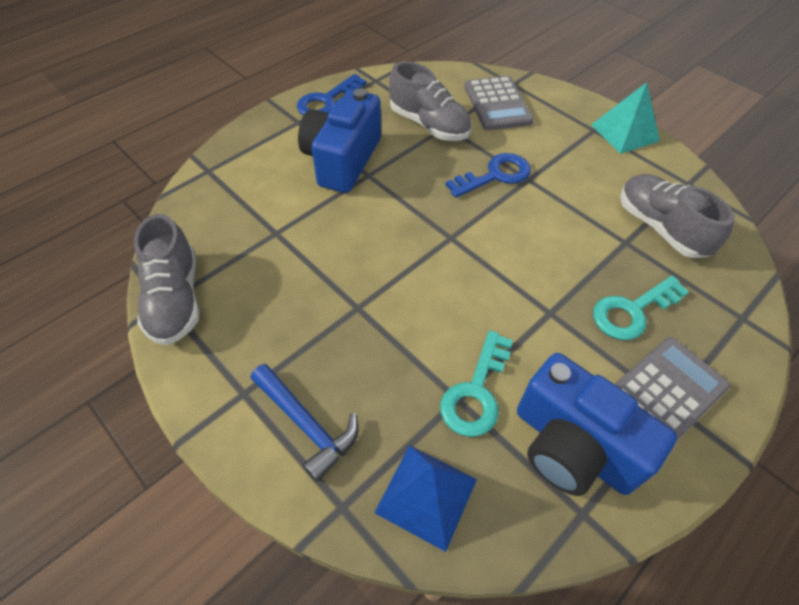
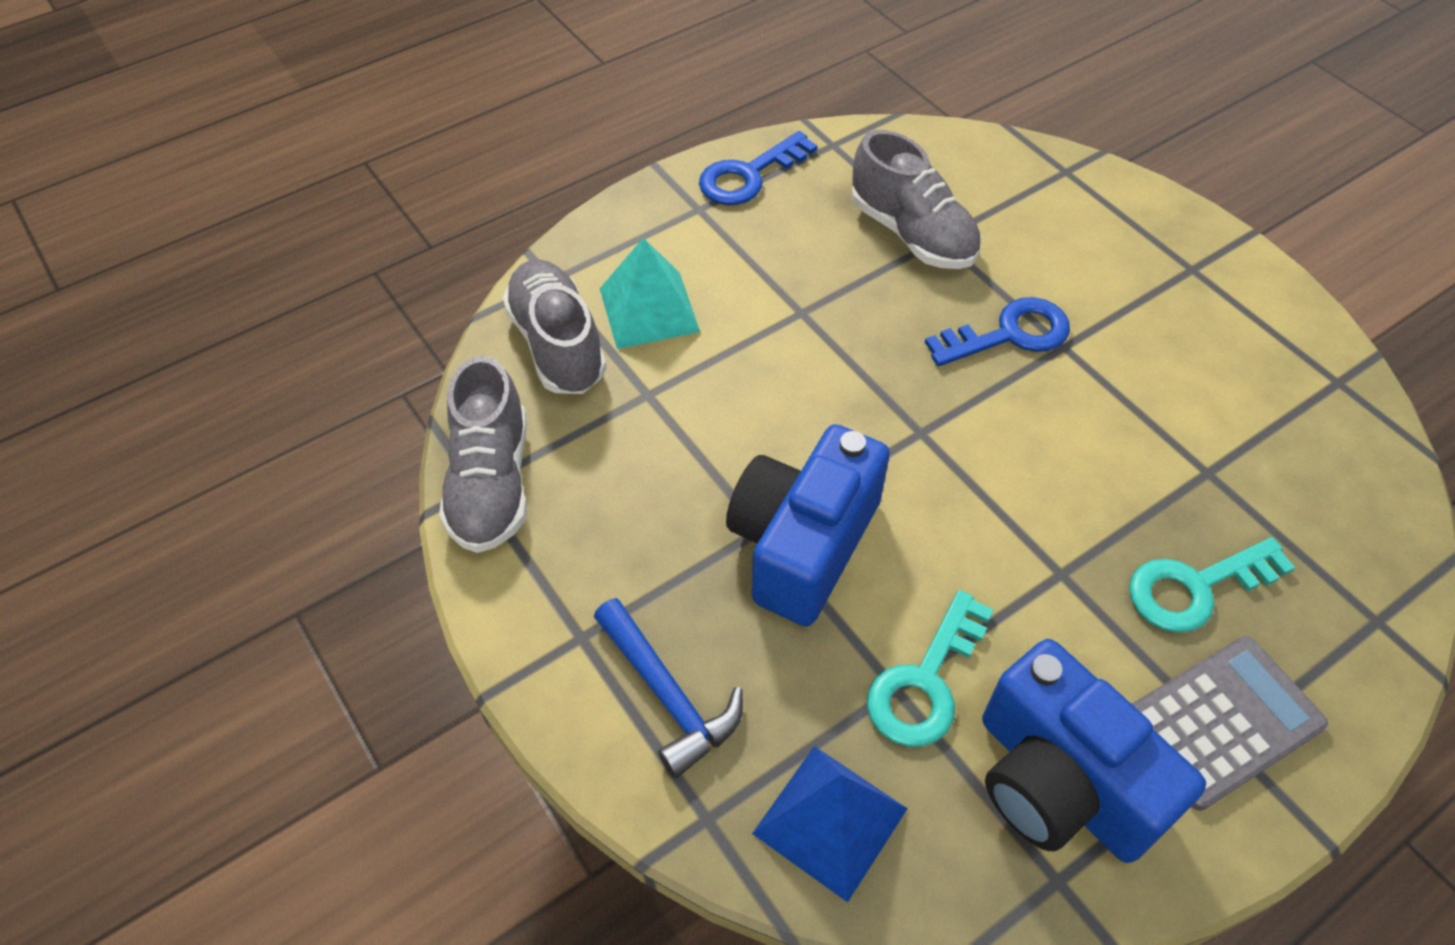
camera: 10 degrees right, 0 degrees up
blue camera [298,88,381,193] -> blue camera moved to [726,424,890,626]
grey calculator [464,76,534,130] -> none
turquoise pyramid [591,82,660,154] -> turquoise pyramid moved to [600,238,700,349]
grey shoe [620,174,735,258] -> grey shoe moved to [502,259,607,394]

